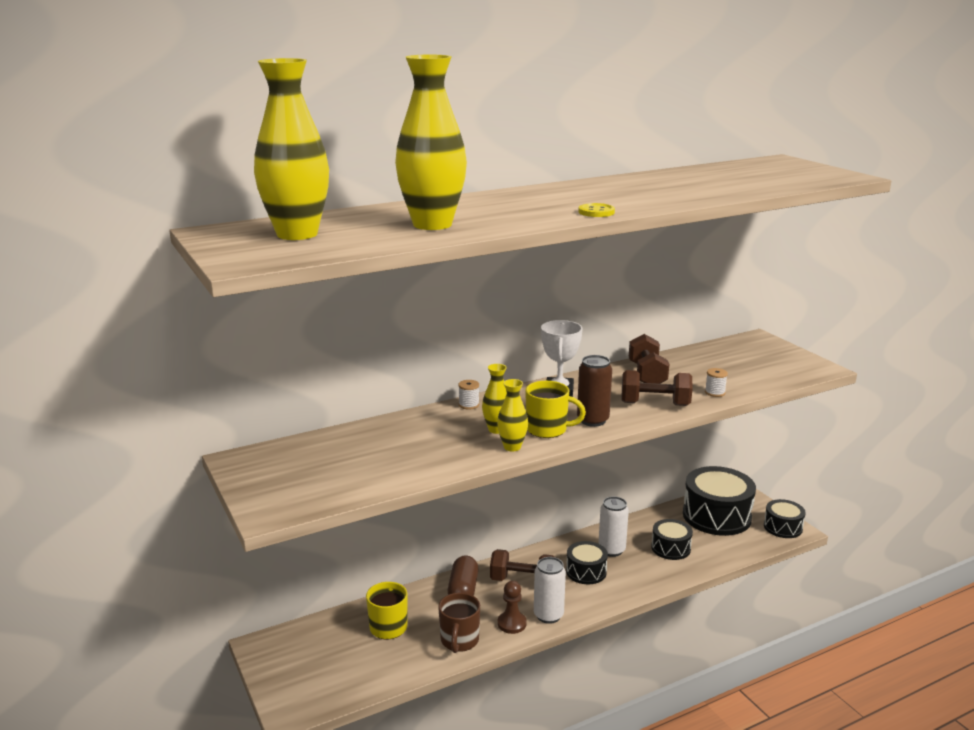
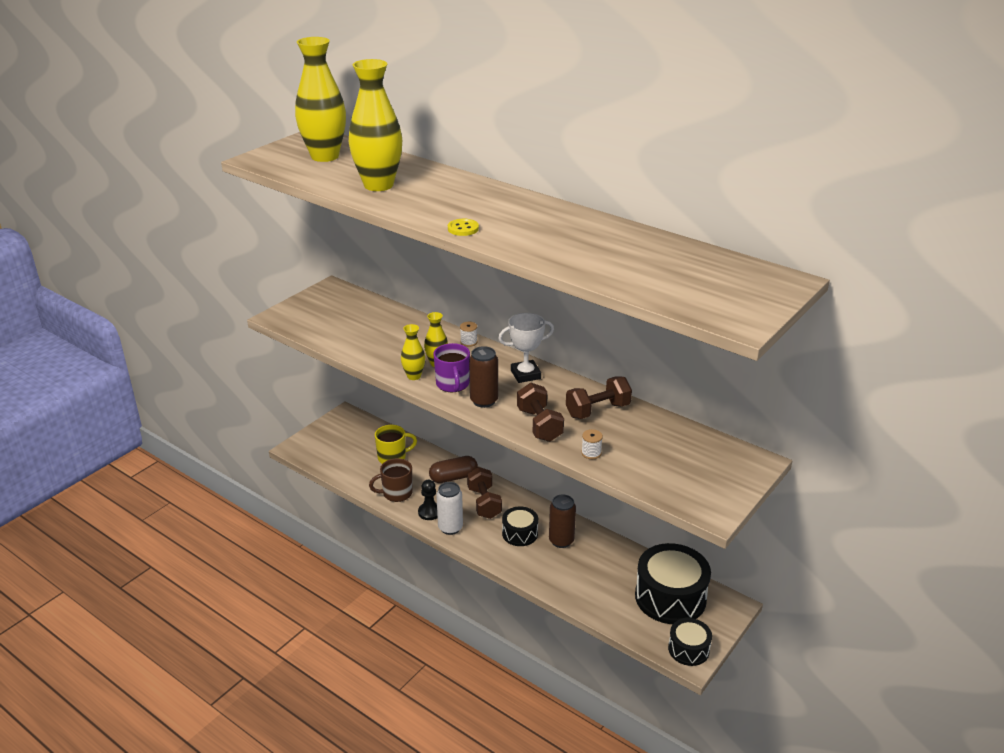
camera: 65 degrees right, 10 degrees up
brown pawn [498,581,527,634] -> black pawn [418,480,437,520]
yellow mug [525,381,586,438] -> purple mug [433,343,470,392]
white can [598,496,629,557] -> brown can [549,494,576,548]
black drum [651,519,693,560] -> none

